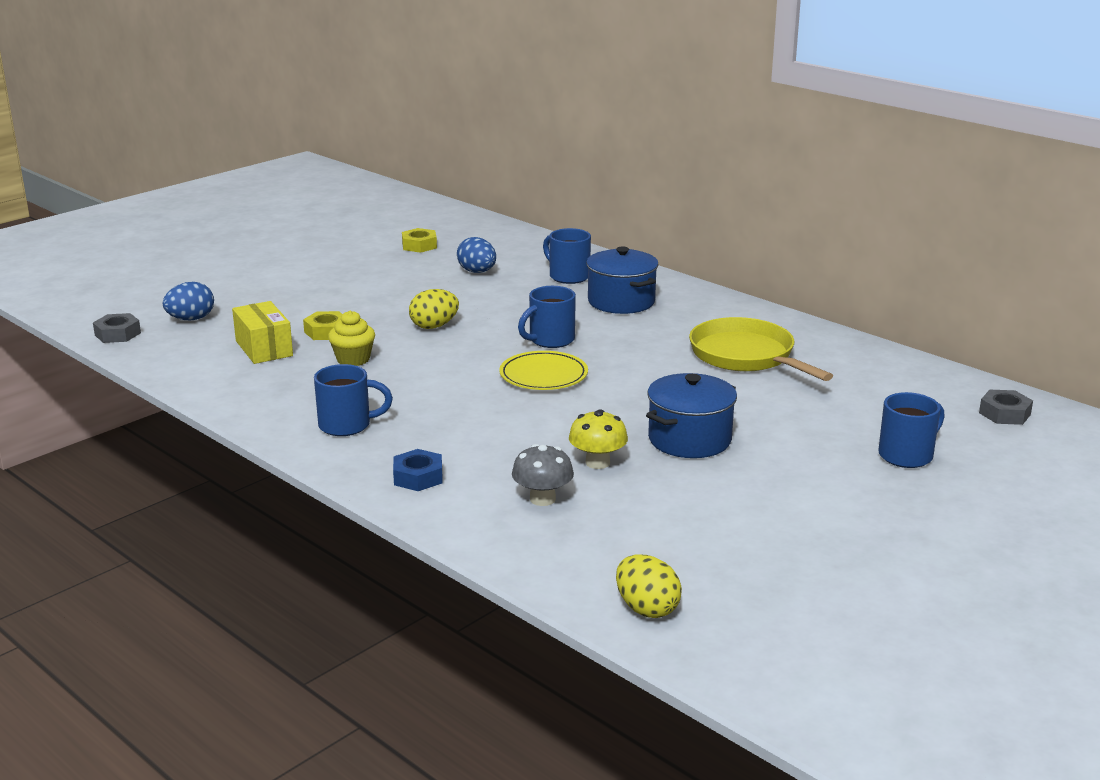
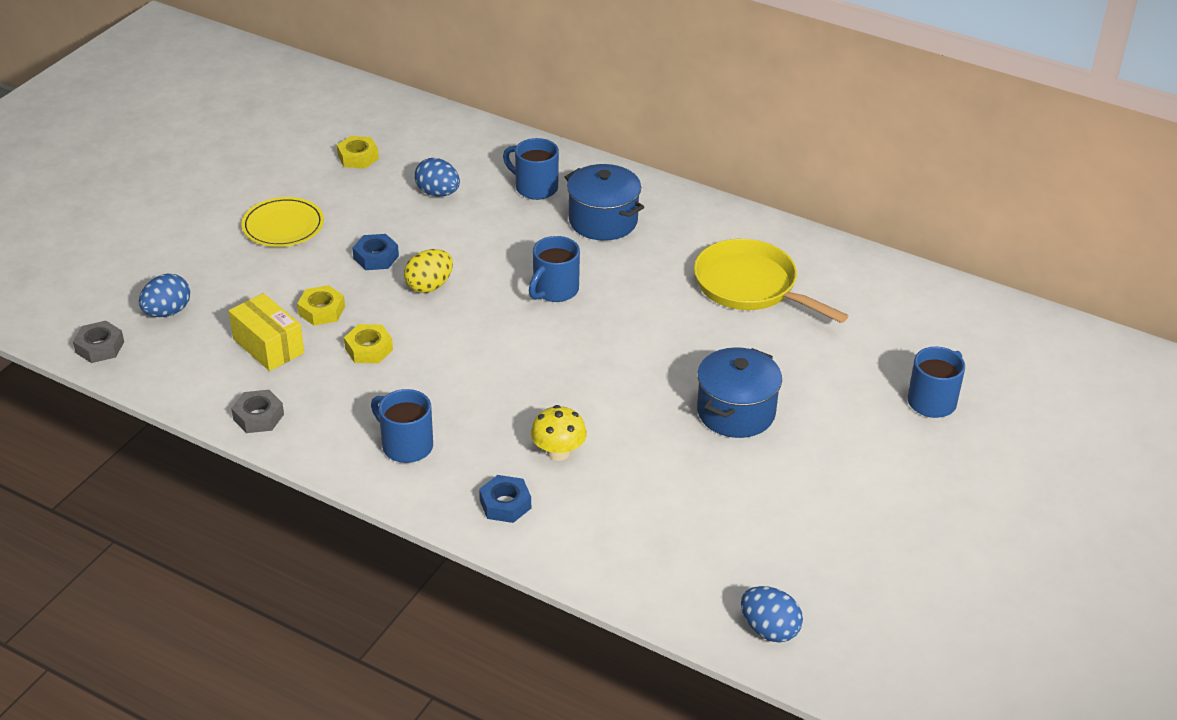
camera: 15 degrees left, 15 degrees up
blue mug [314,364,393,436] -> blue mug turned 120 degrees counterclockwise [371,389,433,463]
yellow cupcake [328,310,375,366] -> yellow nut [344,324,393,363]
yellow plate [499,351,588,390] -> yellow plate moved to [241,197,324,247]
grey mushroom [512,444,574,506] -> none
yellow mushroom [569,409,628,469] -> yellow mushroom moved to [531,405,587,461]
yellow egg [616,554,682,618] -> blue egg [741,586,803,643]
grey nut [979,390,1033,425] -> grey nut moved to [231,390,284,433]
none -> blue nut [353,234,399,270]

